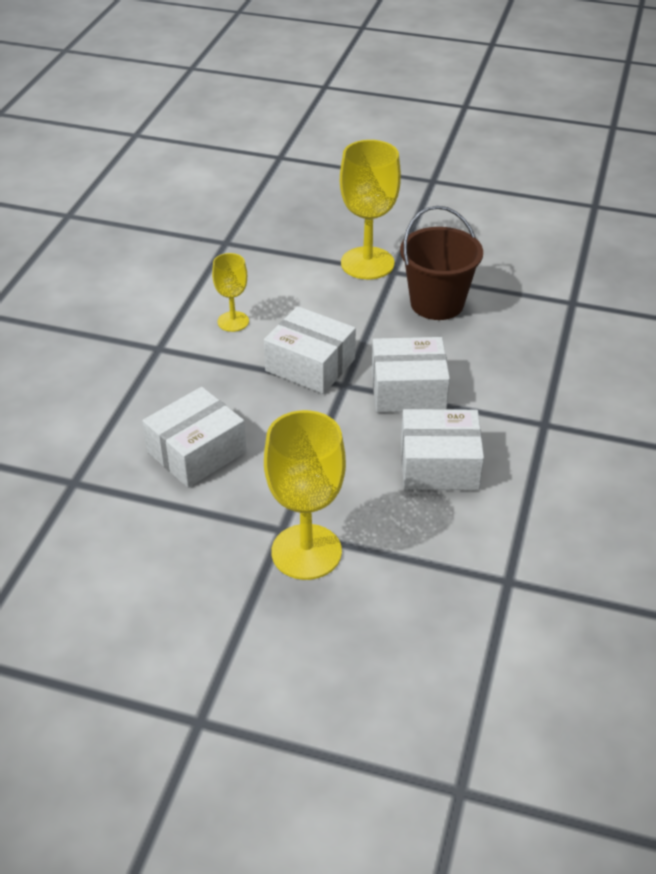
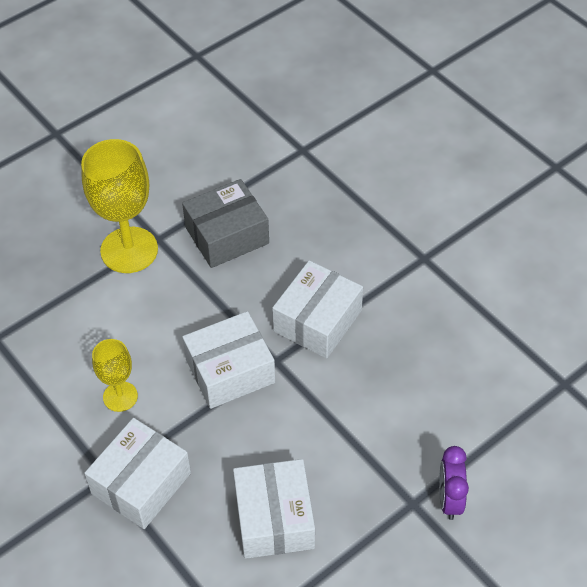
camera: 55 degrees left, 10 degrees up
yellow goblet [264,410,346,580] -> purple clock [439,446,469,520]
brown bucket [400,206,483,320] -> grey box [182,179,269,268]
white box [401,409,484,490] -> white box moved to [85,418,191,529]

